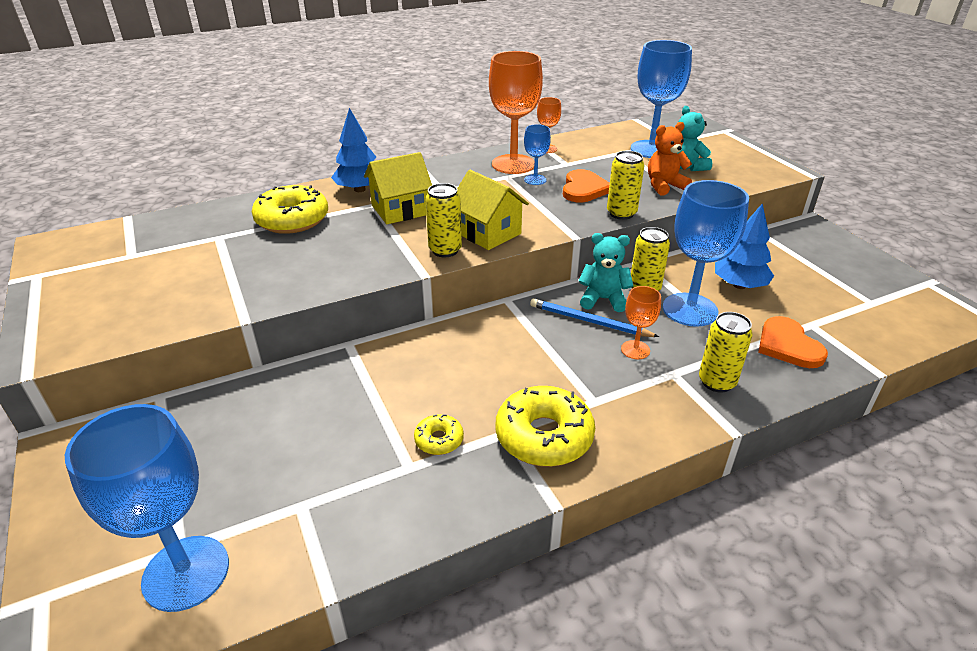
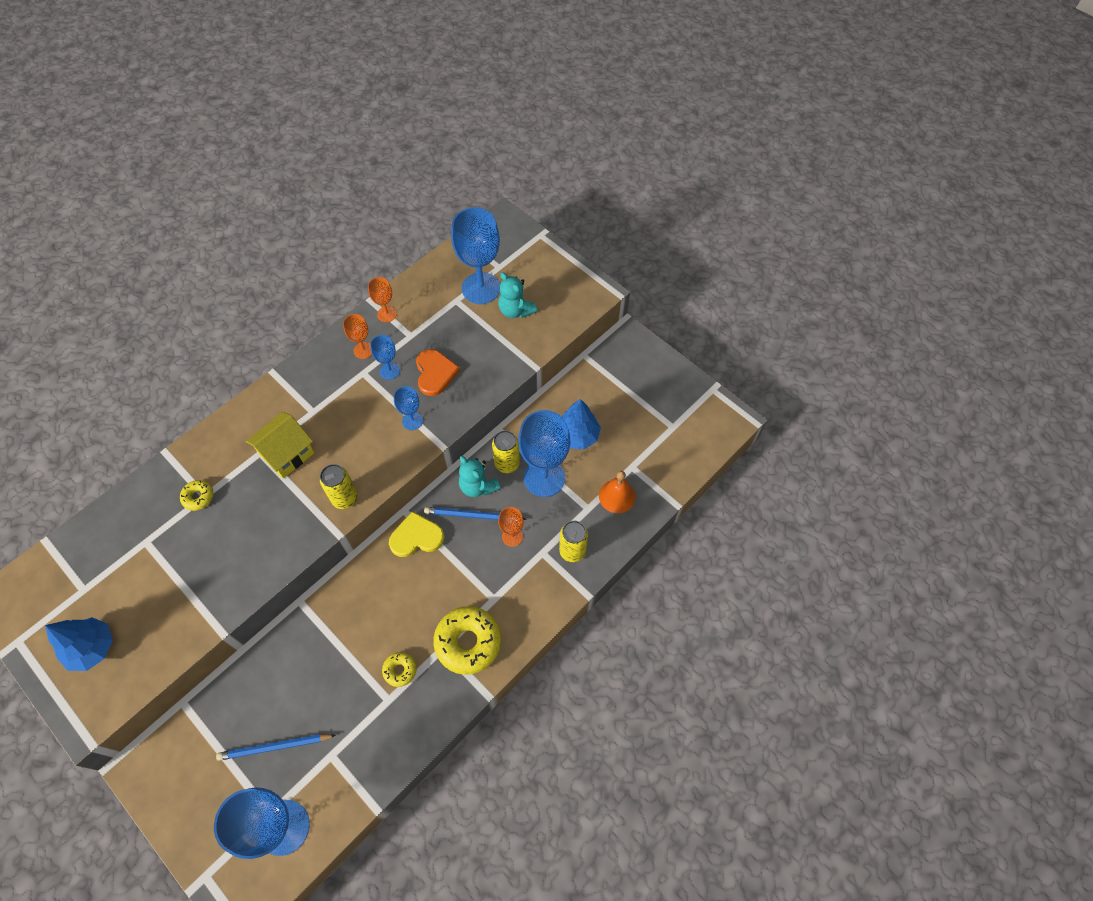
camera: 20 degrees left, 25 degrees up
yellow donut [252,185,328,234] -> yellow donut [180,480,214,511], size x0.50
blue tree [331,108,376,192] -> blue tree moved to [45,617,113,671]
yellow house [457,170,529,250] -> none
orange goblet [489,51,543,174] -> orange goblet [343,314,372,359], size x0.49
turquoise teddy bear [578,233,634,312] -> turquoise teddy bear turned 120 degrees counterclockwise [459,456,500,497]
yellow can [607,151,645,220] -> none
orange teddy bear [648,122,692,196] -> none
orange heart [758,316,828,368] -> orange bell [599,471,636,513]
none -> blue pencil [216,734,336,761]
none -> yellow heart [389,511,444,557]
none -> blue goblet [394,386,423,430]

